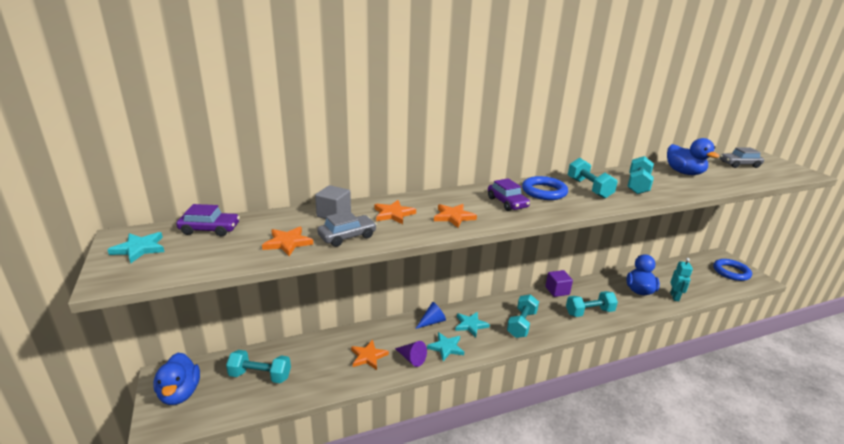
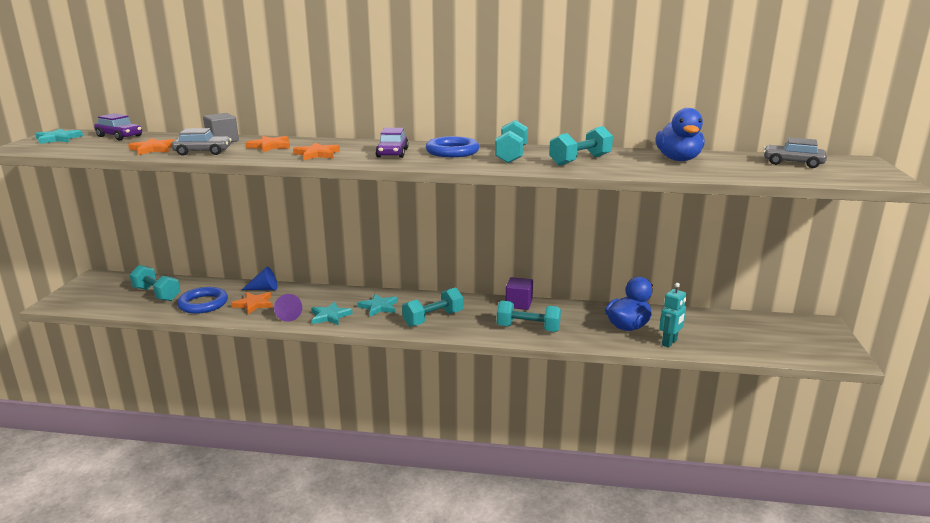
camera: 30 degrees right, 5 degrees down
blue duck [153,353,200,405] -> none
blue cone [415,302,446,329] -> blue cone moved to [242,267,278,290]
blue ring [713,259,752,281] -> blue ring moved to [177,287,228,314]

